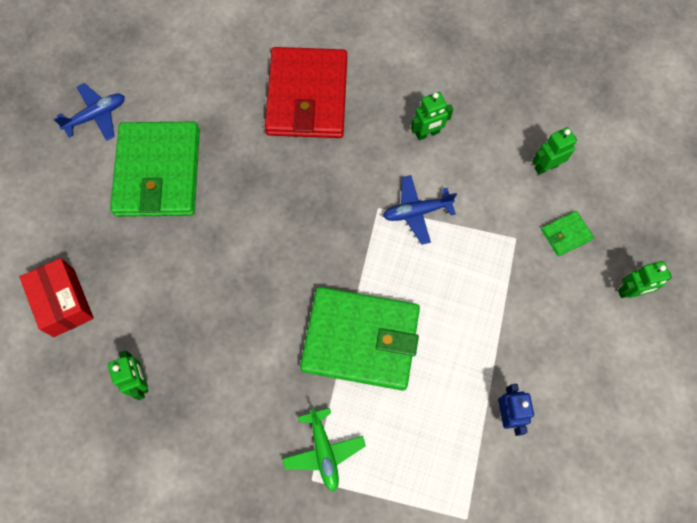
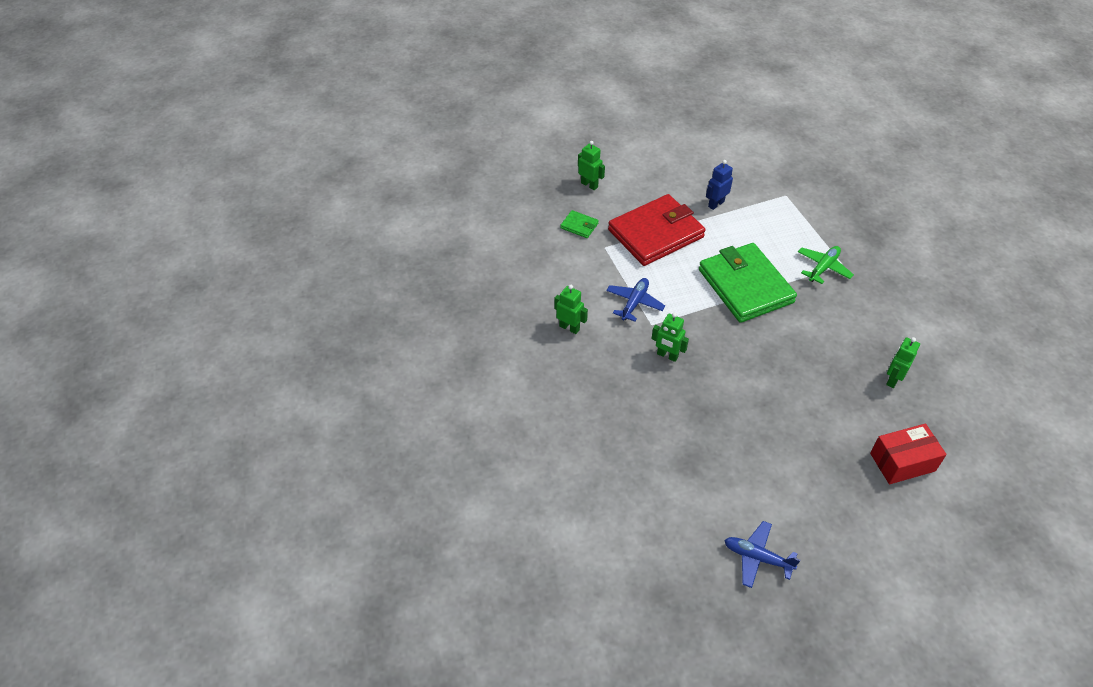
camera: 125 degrees left, 20 degrees down
red box [19,258,94,337] -> red box turned 45 degrees clockwise [870,424,947,484]
green wallet [110,122,200,217] -> none
red wallet [265,47,347,138] -> red wallet moved to [608,194,705,266]
blue plane [383,175,457,245] -> blue plane turned 105 degrees counterclockwise [606,278,665,322]
green robot [532,127,577,175] -> green robot moved to [651,313,689,362]

